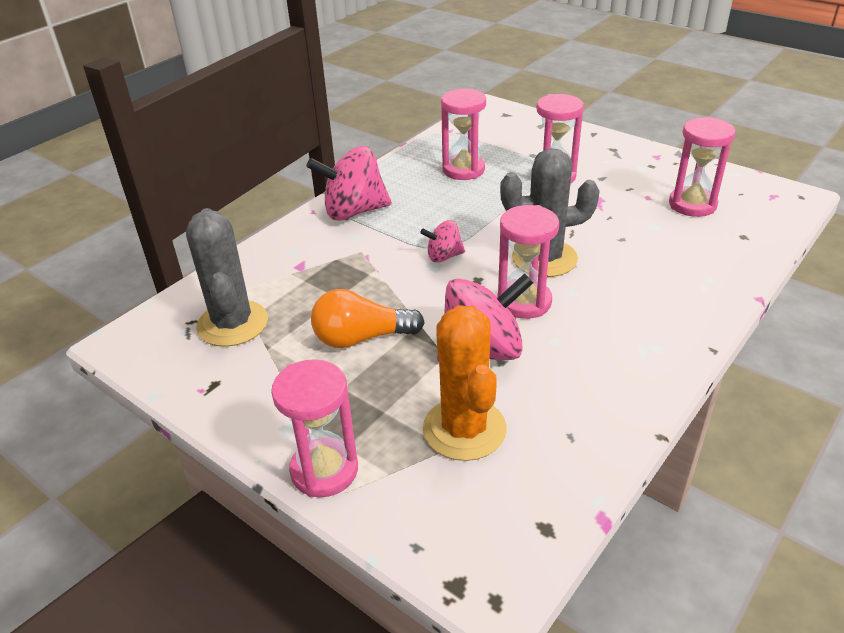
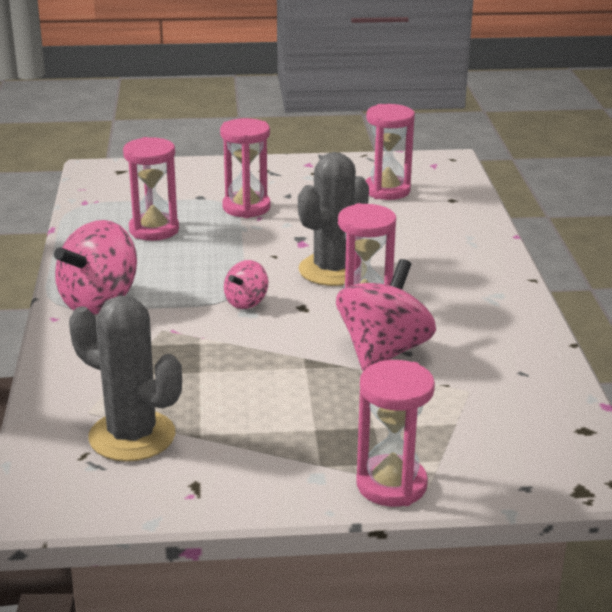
camera: 45 degrees left, 10 degrees down
orange light bulb [311,289,425,348] -> none
orange cactus [423,305,507,461] -> none

